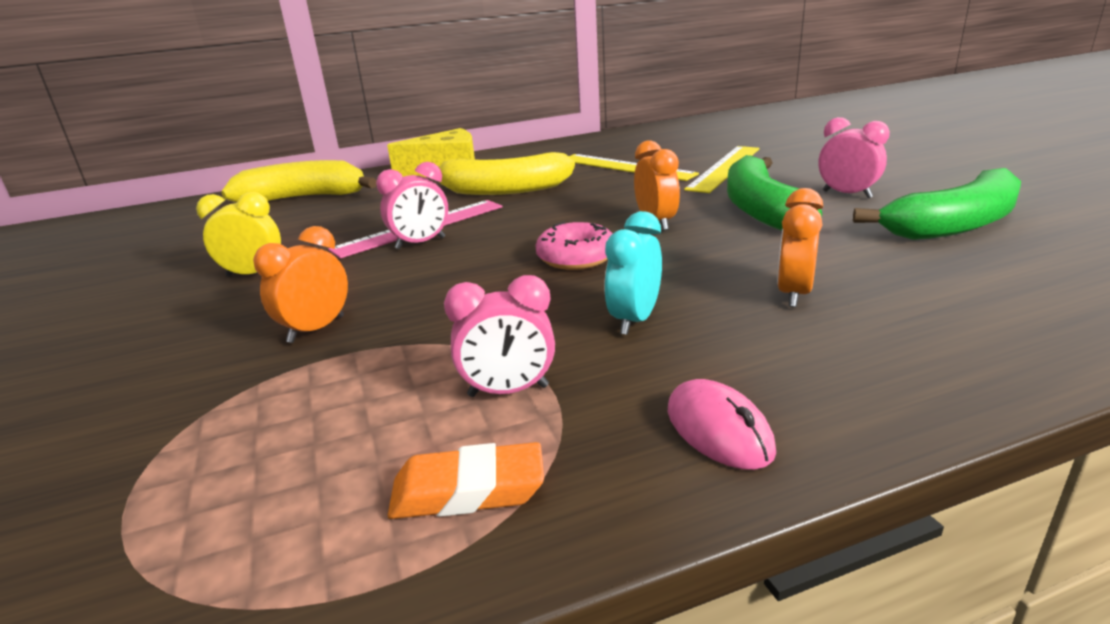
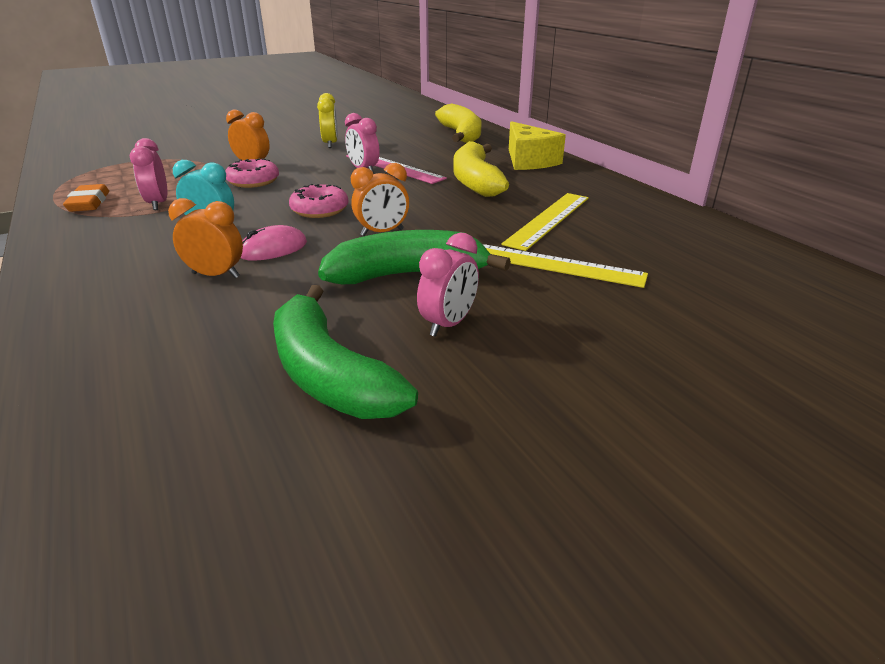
camera: 80 degrees right, 5 degrees up
pink mouse [668,379,776,470] -> pink mouse moved to [241,225,307,261]
none -> pink donut [225,159,279,188]

